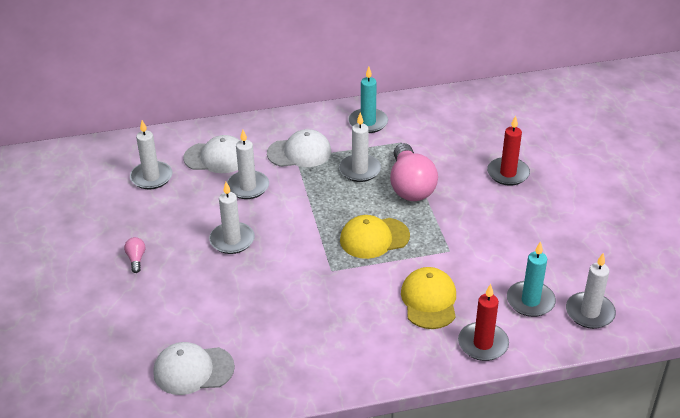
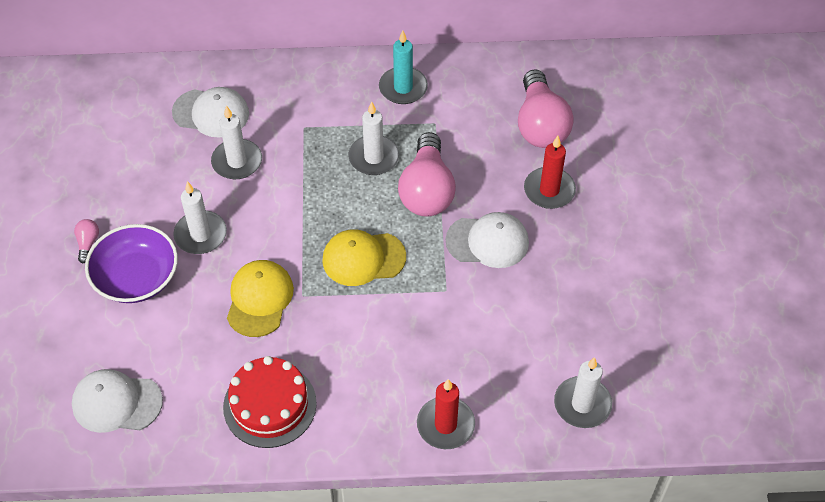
camera: 10 degrees right, 15 degrees up
white candle [130,120,173,189] -> none
white cap [267,129,331,167] -> white cap moved to [445,212,529,268]
yellow cap [401,267,456,329] -> yellow cap moved to [227,260,294,337]
turquoise candle [507,241,556,317] -> none
none -> purple bowl [85,224,178,303]
none -> red cake [223,356,317,448]
none -> pink light bulb [518,69,574,148]

